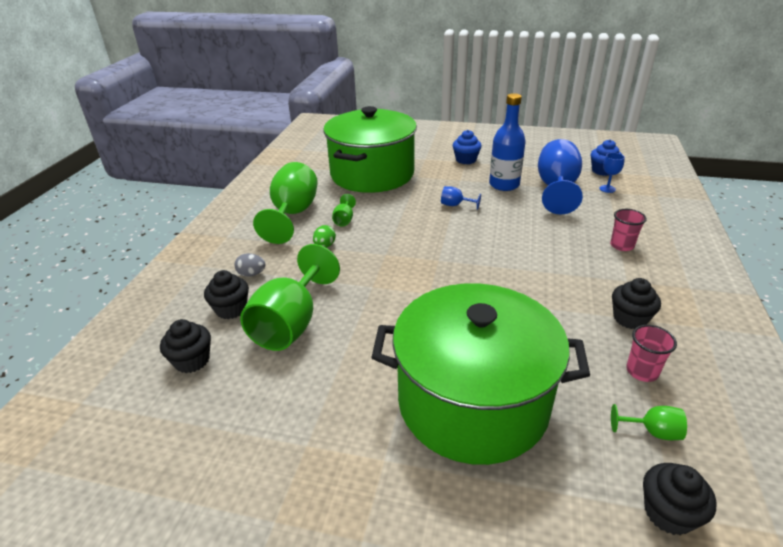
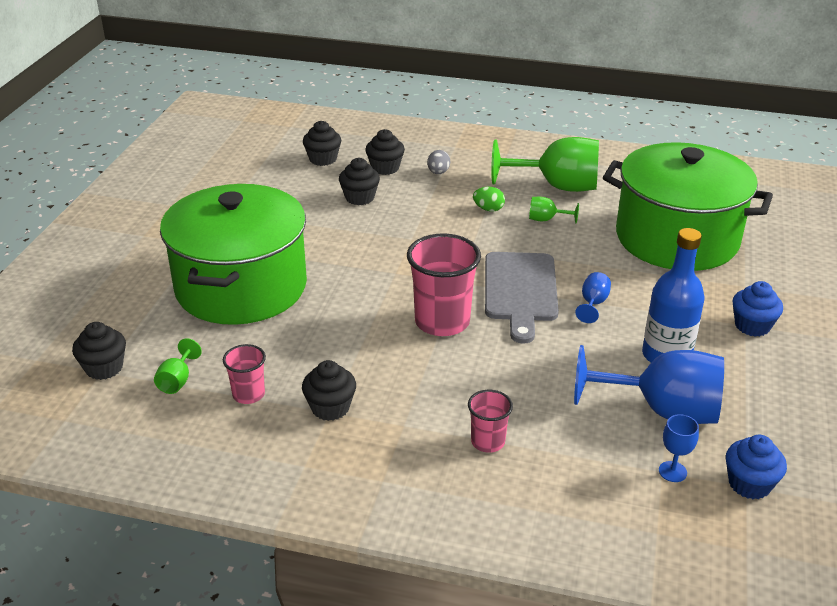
camera: 90 degrees right, 0 degrees up
green goblet [240,244,340,351] -> black cupcake [339,158,380,205]
none -> pink cup [407,234,481,336]
none -> grey cutting board [485,252,559,344]

